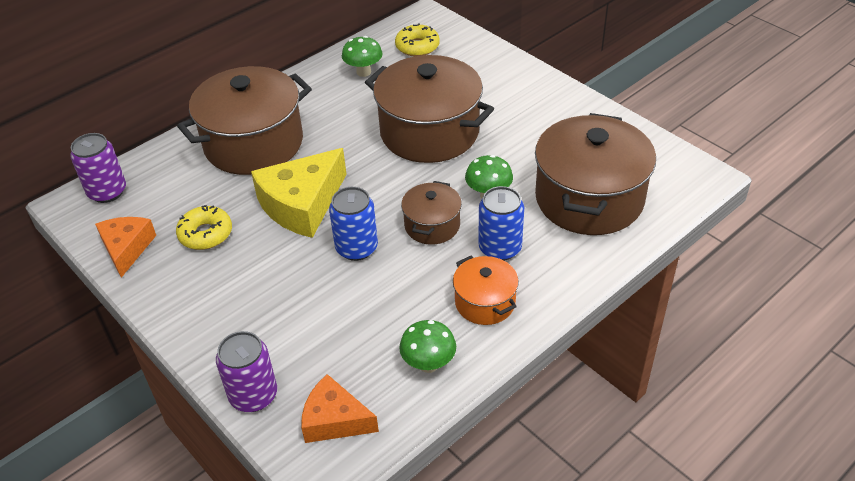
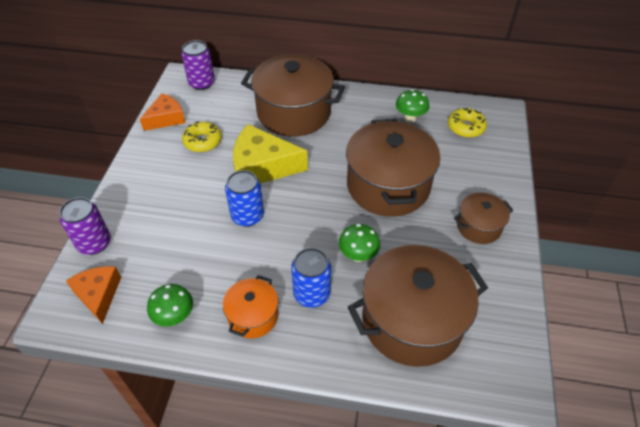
camera: 50 degrees right, 5 degrees up
brown pot [401,181,462,245] -> brown pot moved to [454,193,513,244]

